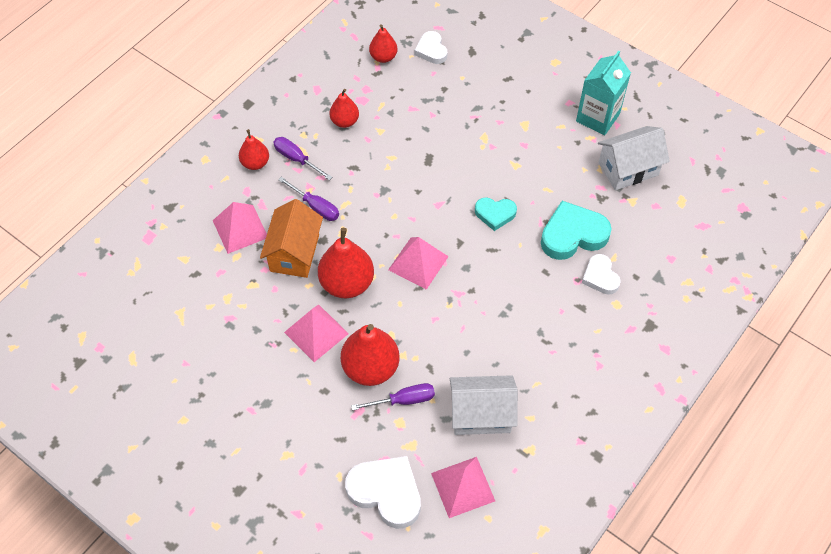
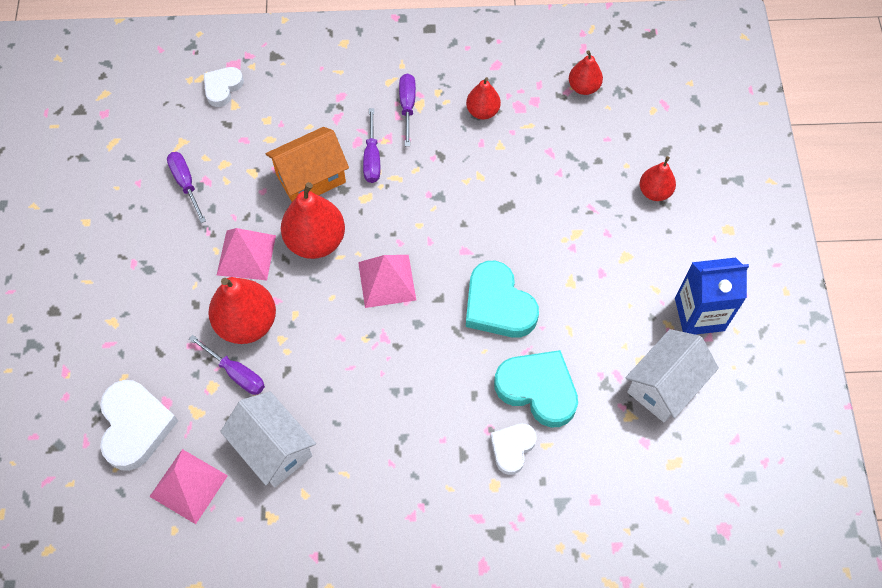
camera: 50 degrees right, 5 degrees up
pink pyramid [213,202,267,254] -> none
red pear [239,129,269,170] -> red pear moved to [640,156,676,201]
white heart [415,31,447,64] -> white heart moved to [204,67,244,107]
turquoise heart [475,197,517,231] -> turquoise heart [466,261,539,338], size x1.68
turquoise carton [576,51,631,135] -> blue carton [675,258,749,335]
white house [598,126,670,190] -> white house turned 75 degrees counterclockwise [625,329,719,422]
none -> purple screwdriver [167,152,206,223]

